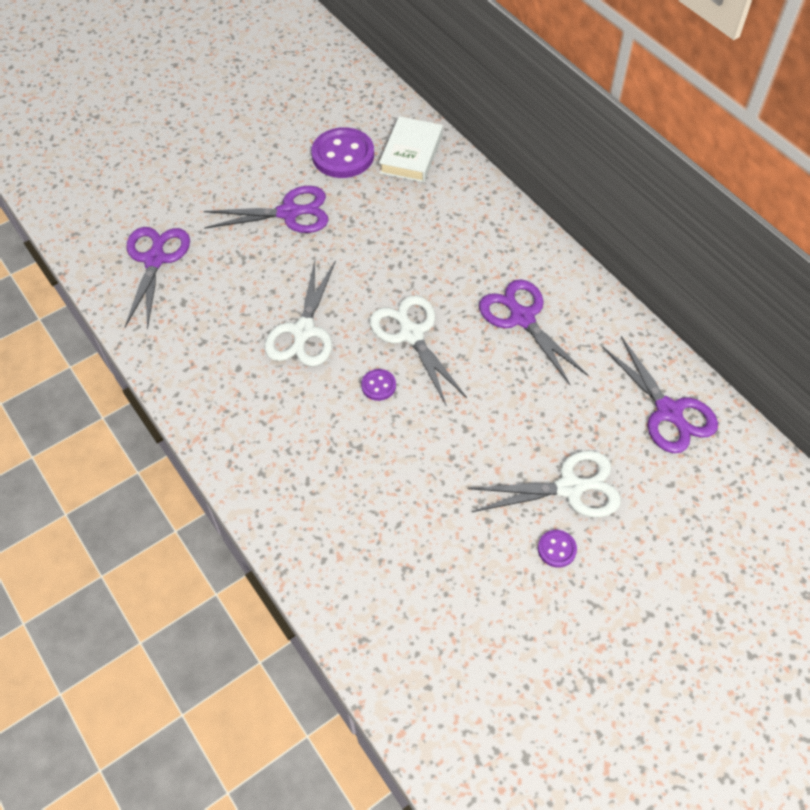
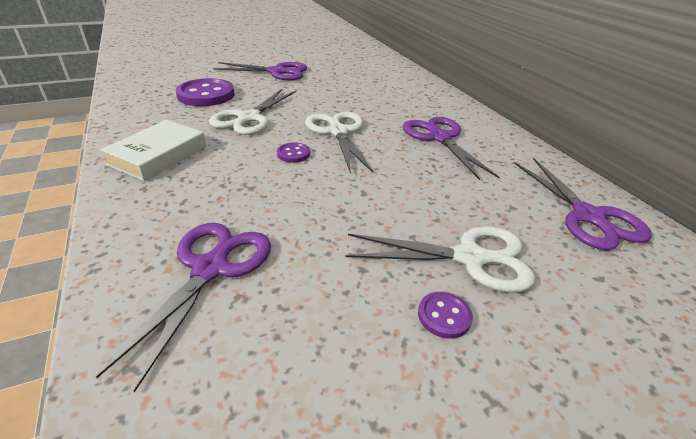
camera: 10 degrees right, 20 degrees down
purple scissors [125,227,190,330] -> purple scissors moved to [96,223,271,392]
purple button [311,127,374,178] -> purple button moved to [176,78,235,106]
white book [379,116,443,183] -> white book moved to [100,120,206,181]

